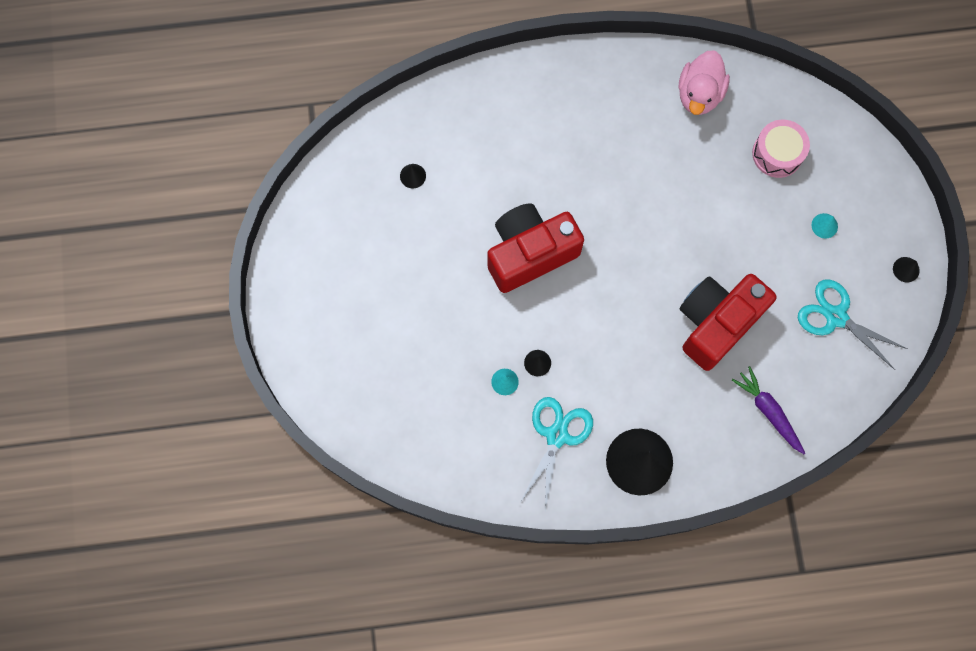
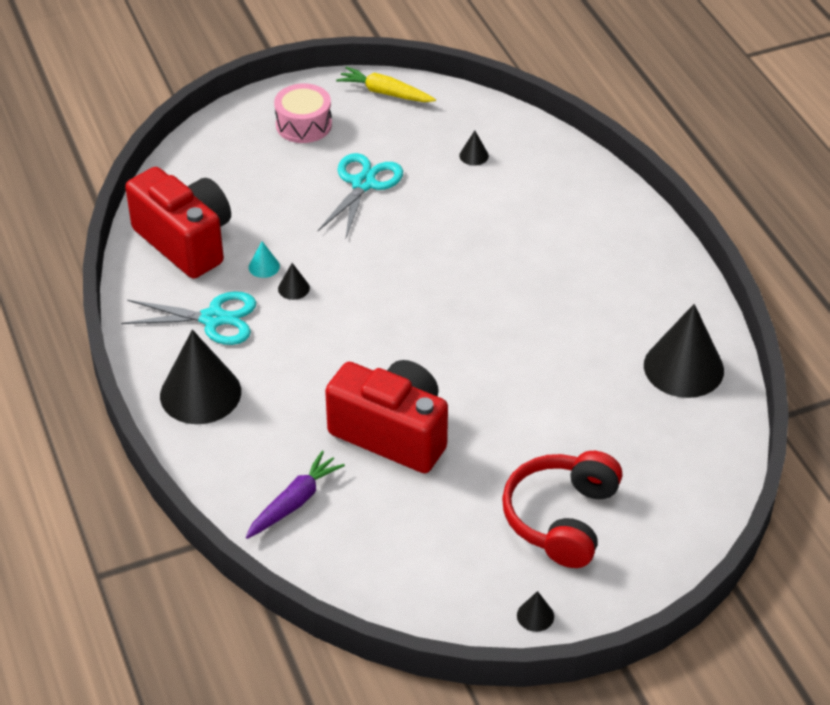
camera: 75 degrees right, 30 degrees down
red camera [487,203,584,293] -> red camera moved to [125,167,231,279]
pink duck [679,50,730,115] -> black cone [644,304,724,398]
pink drum [752,120,810,178] -> pink drum moved to [274,83,332,143]
turquoise scissors [798,279,907,370] -> turquoise scissors moved to [318,153,403,238]
turquoise cone [812,213,838,239] -> red headphones [502,451,623,568]
none -> yellow carrot [336,67,436,102]

